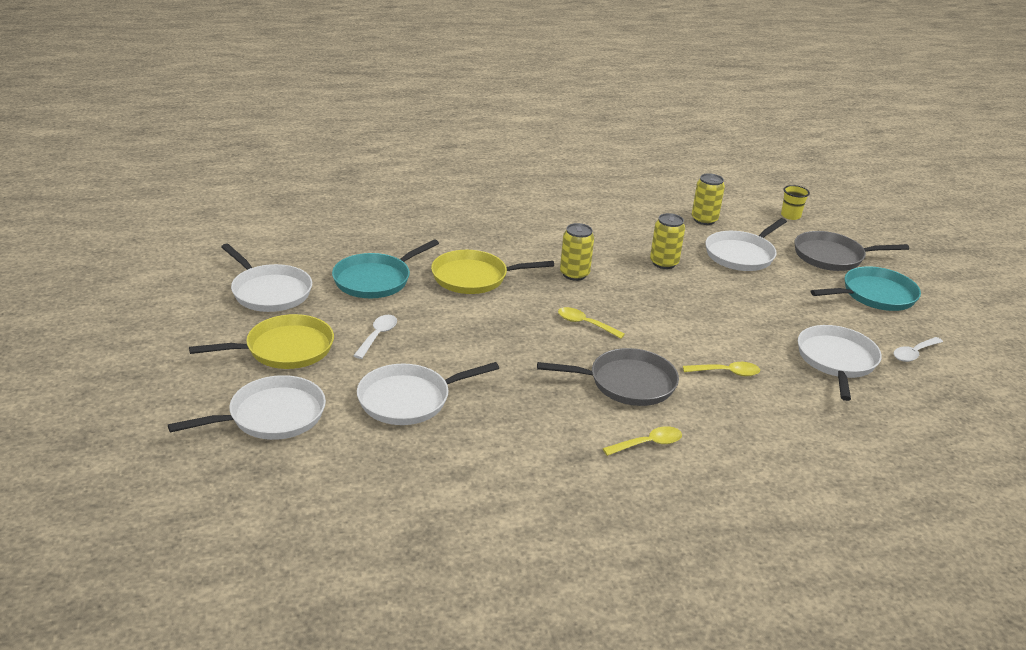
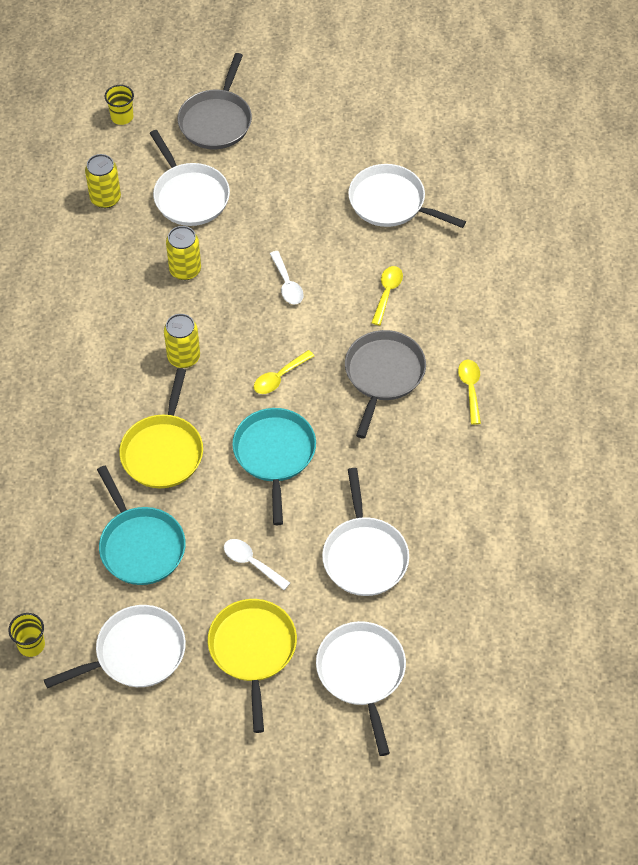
camera: 70 degrees left, 25 degrees up
turquoise pan [811,266,921,311] -> turquoise pan moved to [232,408,316,525]
white spoon [894,337,943,362] -> white spoon moved to [270,251,303,304]
none -> yellow cup [8,613,45,657]

